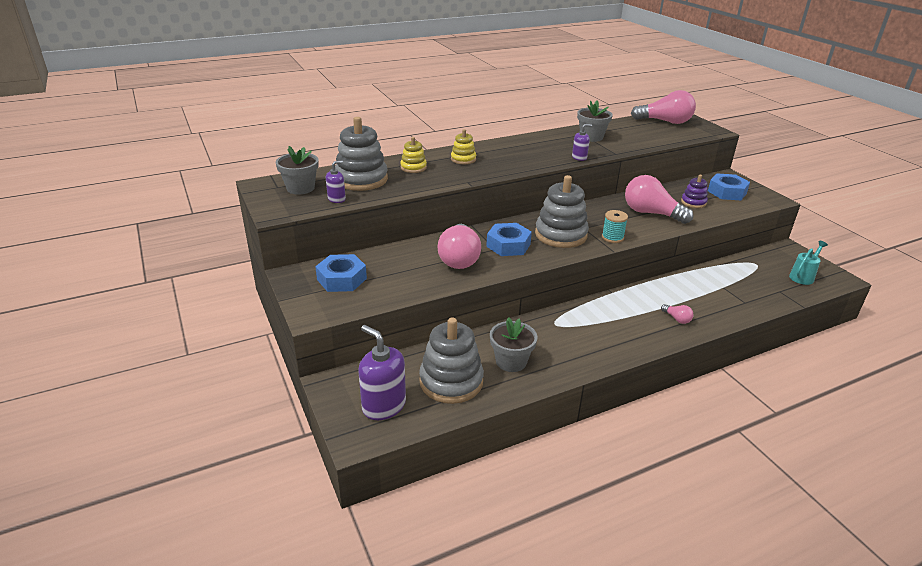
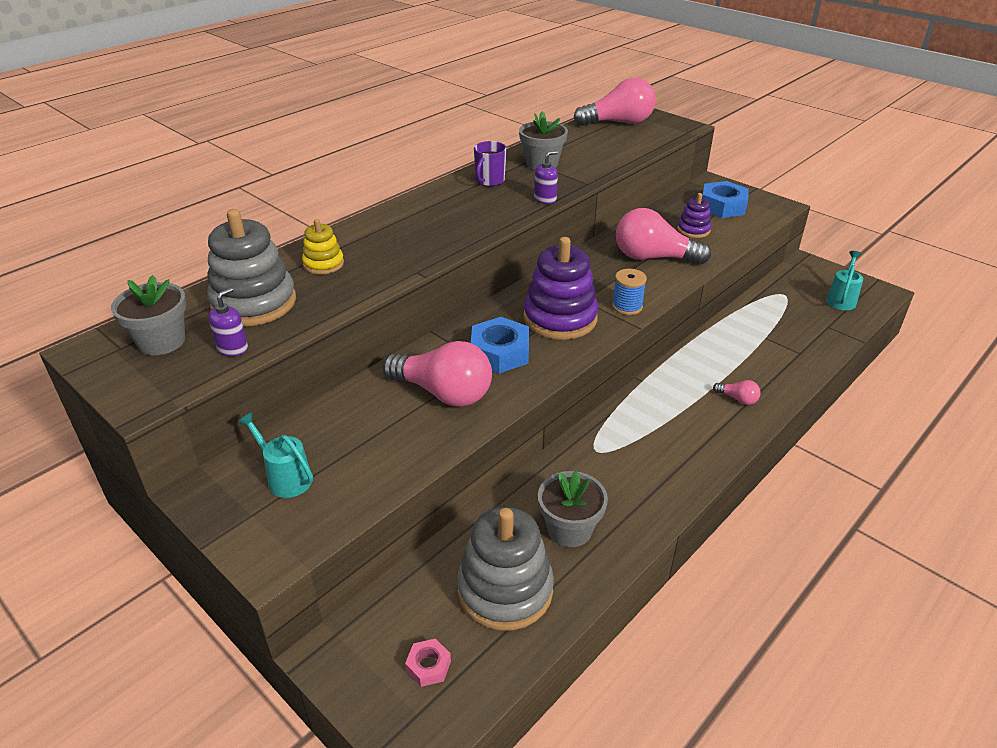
camera: 20 degrees left, 5 degrees up
blue nut [315,254,367,292] -> turquoise watering can [238,412,313,498]
purple soap dispenser [358,325,406,420] -> pink nut [405,638,451,687]
pink light bulb [438,224,481,269] -> pink light bulb turned 45 degrees counterclockwise [383,341,492,407]
yellow stacking toy [451,129,476,164] -> none
grey stacking toy [535,175,589,248] -> purple stacking toy [523,237,599,340]
turquoise spool [602,210,628,243] -> blue spool [612,269,647,315]
none -> purple mug [474,141,507,187]

